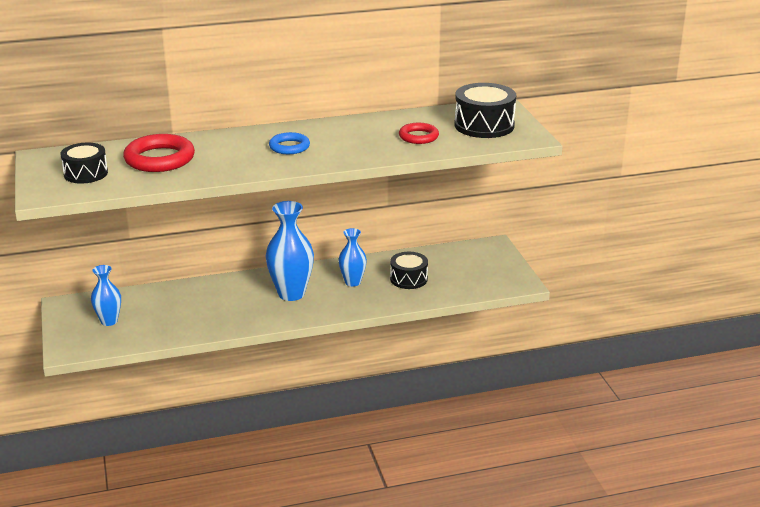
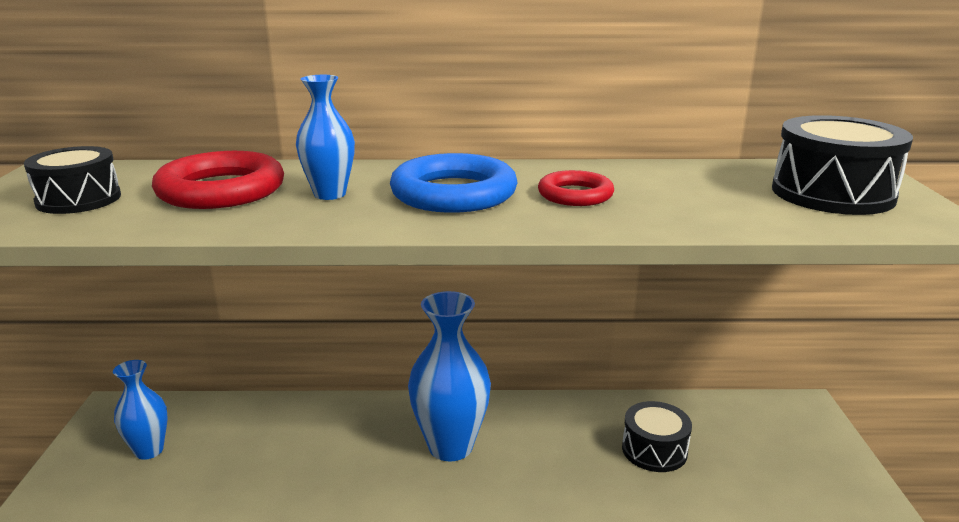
camera: 15 degrees right, 5 degrees down
blue ring [269,132,310,154] -> blue ring [390,153,518,213], size x1.68
blue vase [339,228,367,287] -> blue vase moved to [296,75,355,200]
red ring [399,123,439,144] -> red ring moved to [538,170,614,206]

